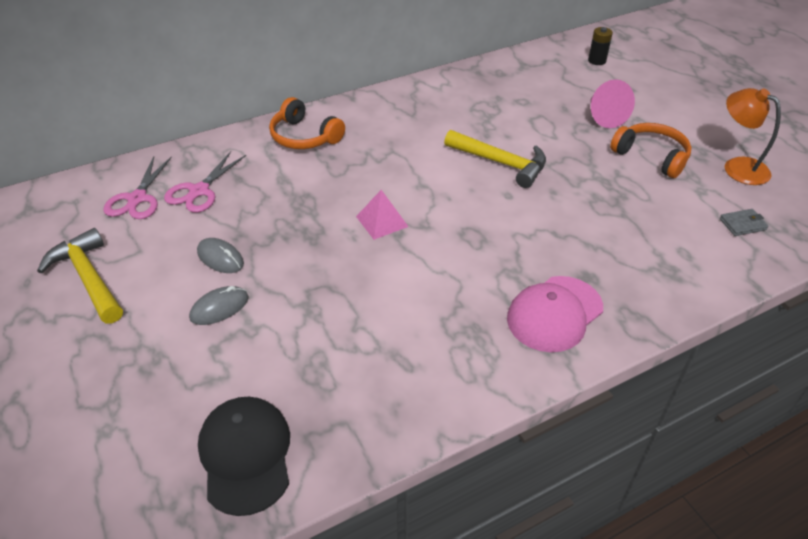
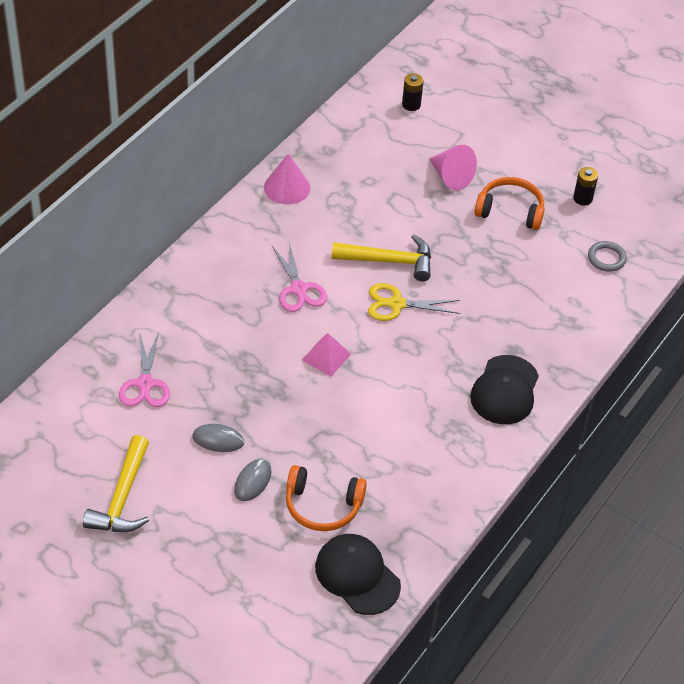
camera: 30 degrees left, 5 degrees up
yellow hammer [37,228,123,323] -> yellow hammer turned 105 degrees counterclockwise [83,435,149,532]
pink scissors [103,156,172,219] -> pink scissors moved to [272,242,327,312]
orange headphones [269,97,345,149] -> orange headphones moved to [286,465,367,531]
pink cap [507,276,603,352] -> black cap [470,355,539,424]
grey wallet [720,209,769,236] -> grey ring [588,241,627,272]
orange lamp [725,88,781,185] -> black battery [573,167,598,206]
none -> pink cone [264,154,310,204]
none -> yellow scissors [368,283,460,321]

